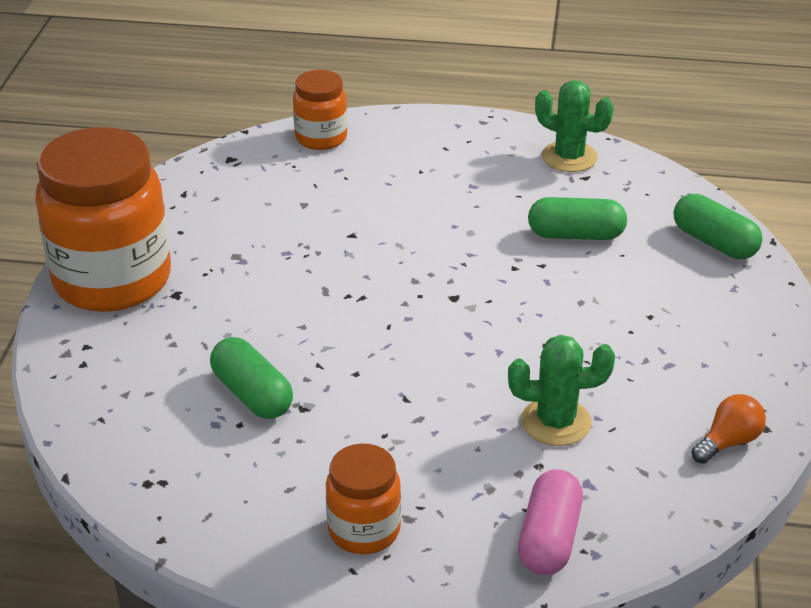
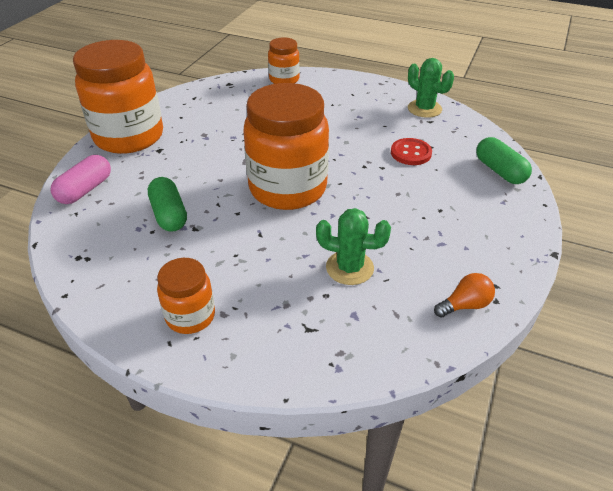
camera: 15 degrees right, 5 degrees up
pink capsule [518,469,583,575] -> pink capsule moved to [51,155,111,204]
green capsule [528,197,627,240] -> red button [391,138,432,165]
none -> orange jar [243,83,329,210]

